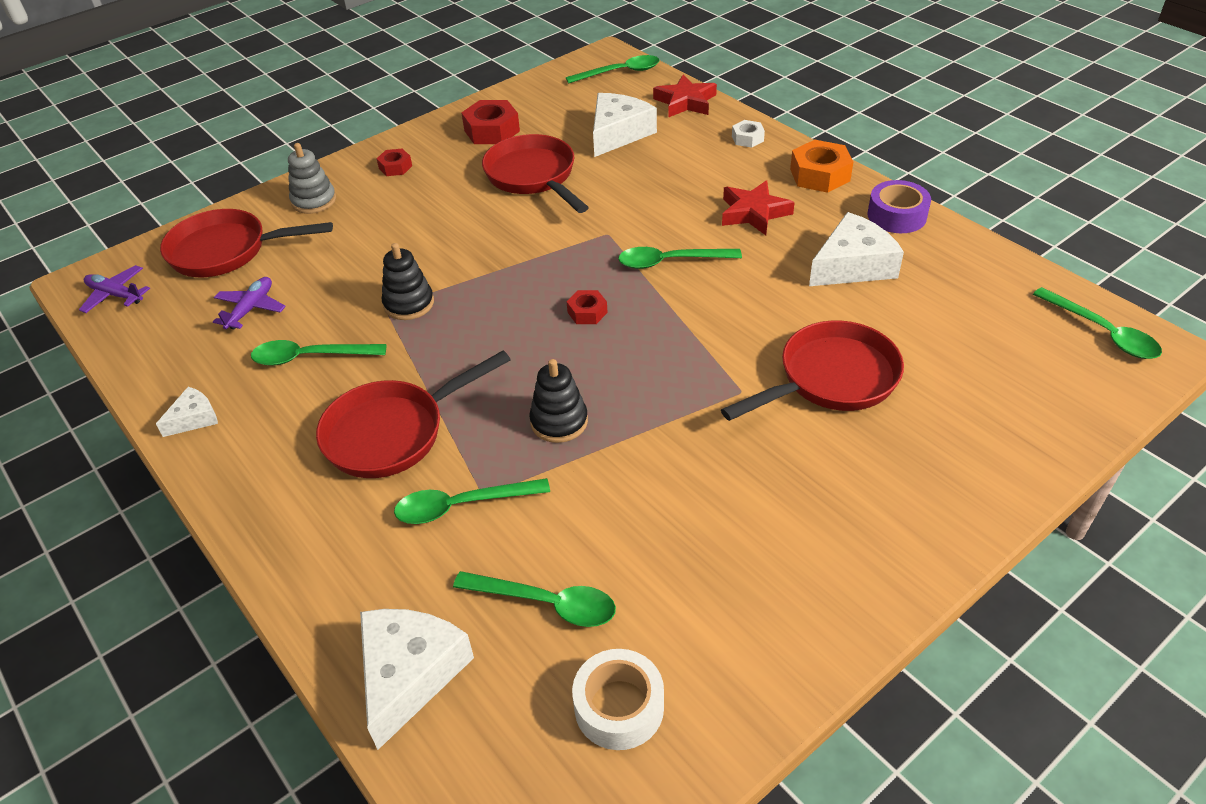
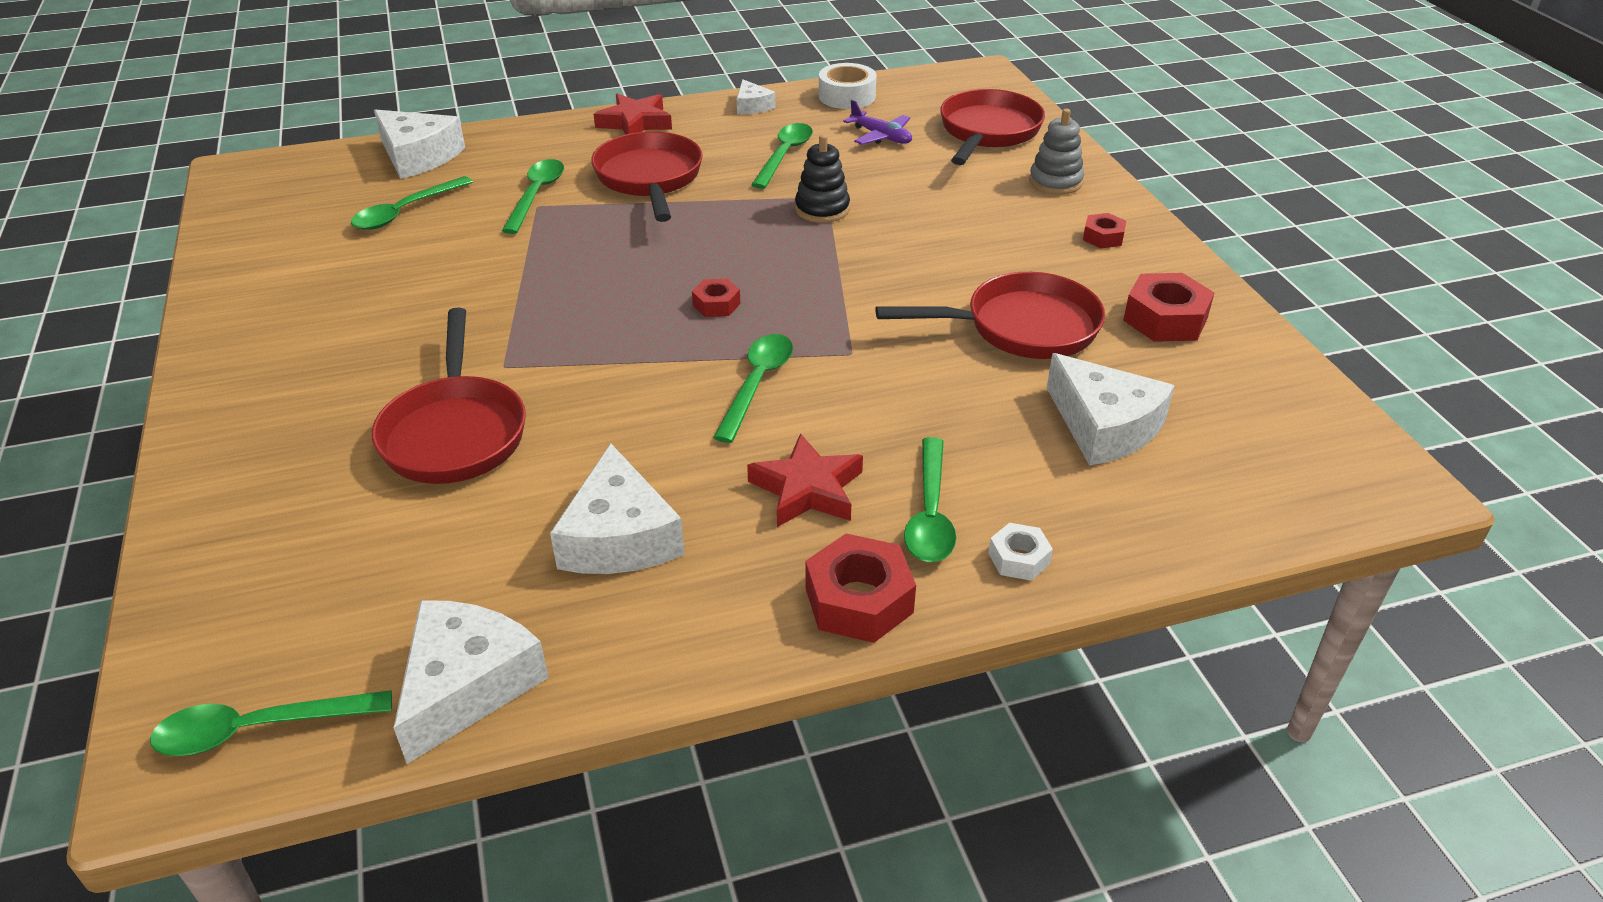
camera: 110 degrees right, 5 degrees down
purple plane [79,265,150,313] -> none
black stacking toy [529,359,588,443] -> none
green spoon [566,55,660,84] -> green spoon moved to [904,437,956,562]
white tape [572,649,664,750] -> white tape moved to [819,63,877,109]
red star [653,75,717,118] -> red star moved to [594,94,672,135]
orange nut [790,140,853,193] -> red nut [806,534,916,643]
purple tape [868,180,931,233] -> none
none -> white cheese [393,600,549,764]

